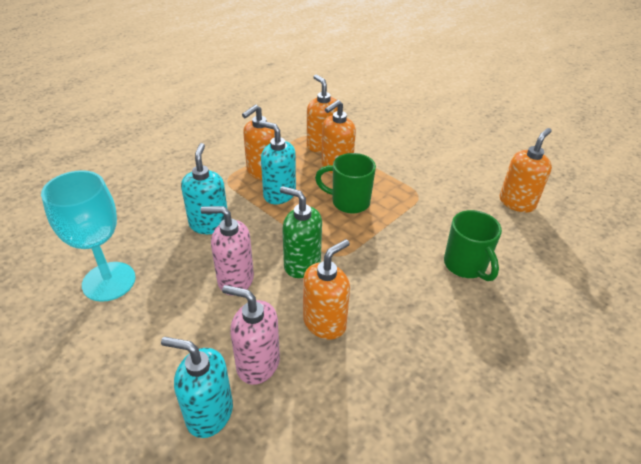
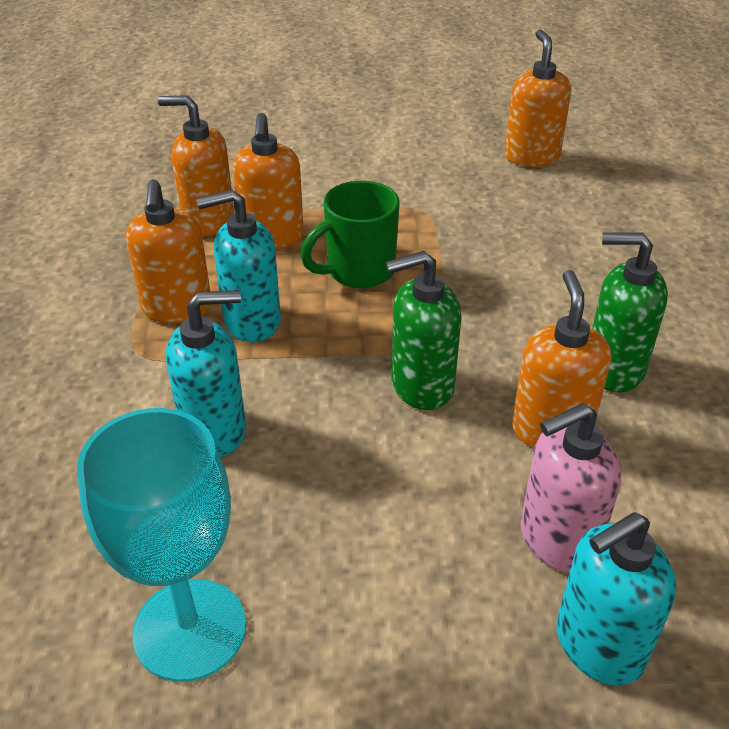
camera: 45 degrees left, 0 degrees up
turquoise soap dispenser [181,143,227,234] -> turquoise soap dispenser turned 120 degrees clockwise [166,290,246,457]
pink soap dispenser [200,206,254,295] -> none
green mug [444,210,502,281] -> none
none -> green soap dispenser [592,232,668,392]

